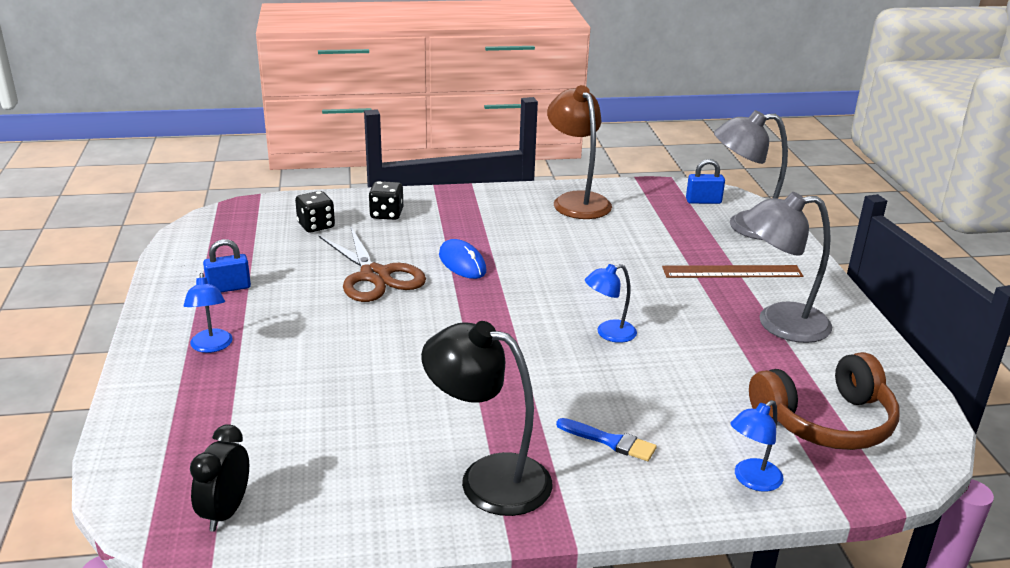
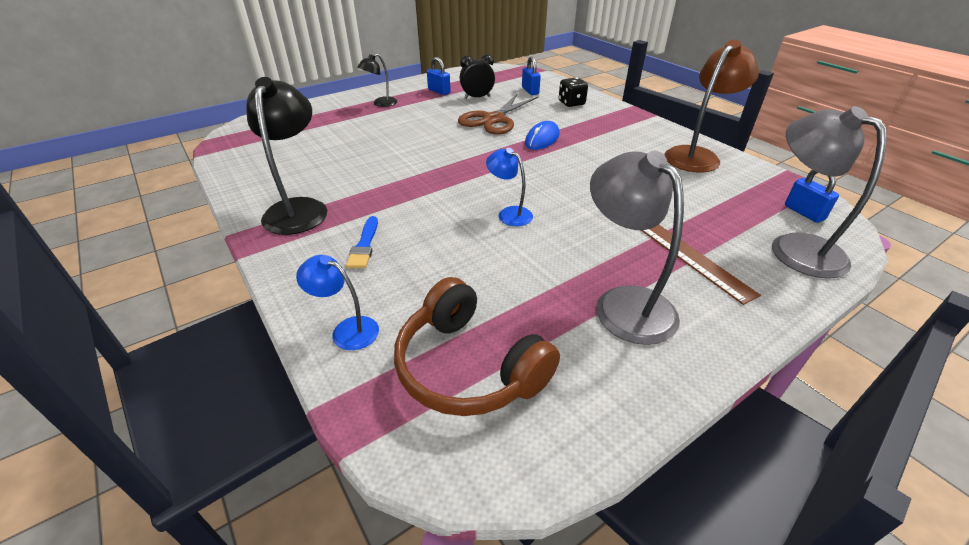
camera: 65 degrees right, 10 degrees up
blue lamp [184,273,233,353] -> black lamp [357,54,397,107]
black clock [190,424,249,532] -> black clock moved to [460,54,495,99]
black dice [295,191,335,232] -> blue padlock [522,56,541,95]

